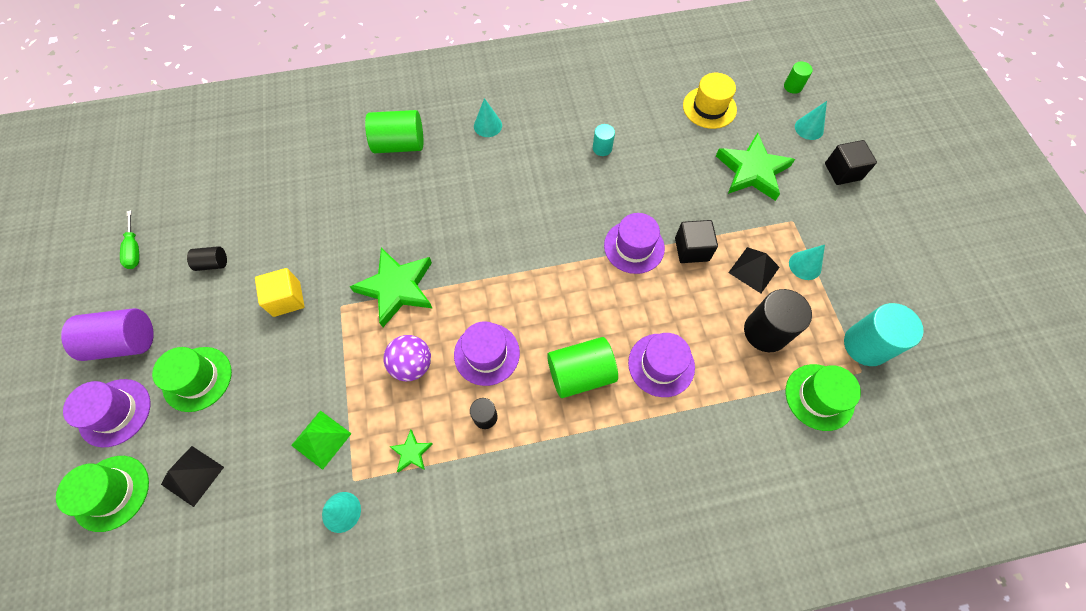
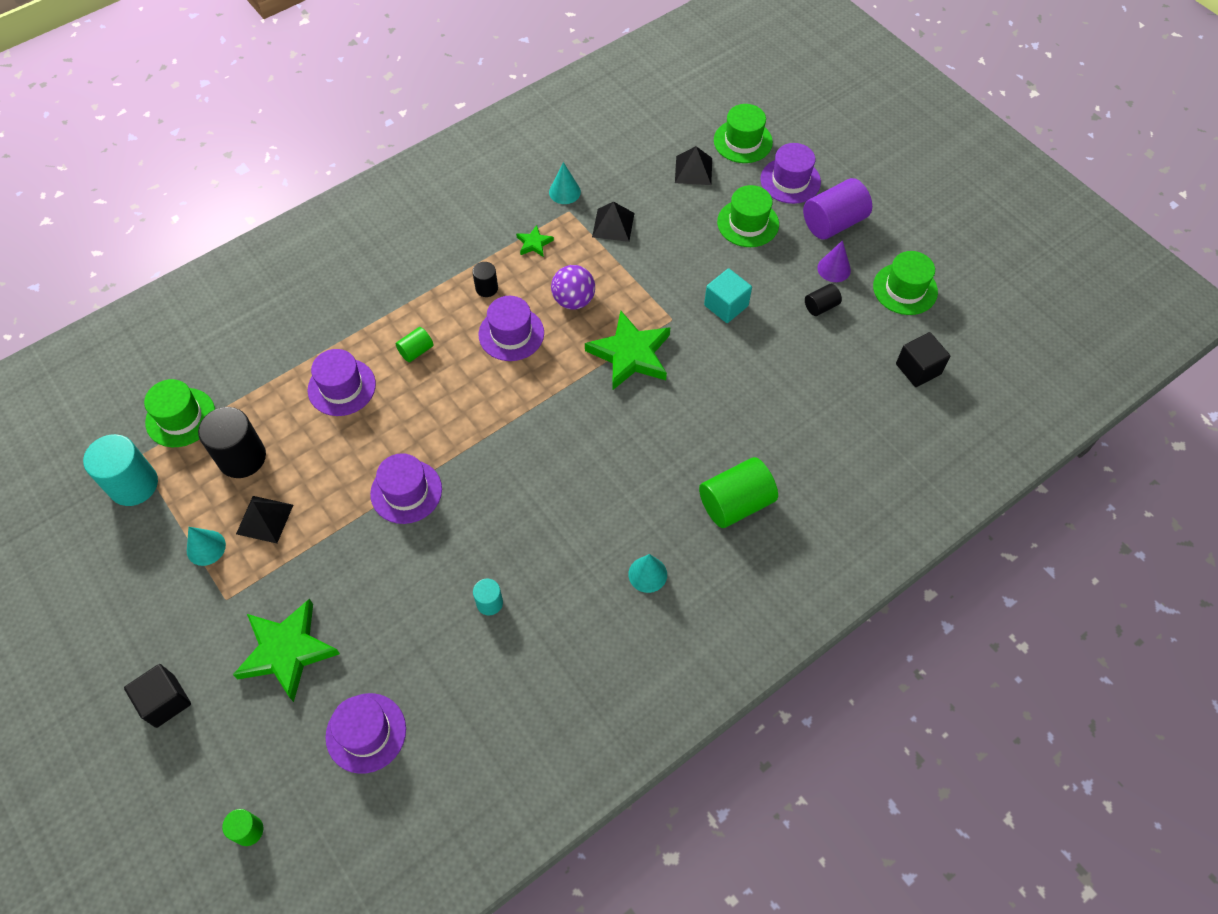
camera: 155 degrees right, 5 degrees down
green screwdriver [120,210,139,269] -> green hat [873,251,938,315]
yellow cube [255,268,305,317] -> turquoise cube [704,268,752,323]
green pyramid [291,410,352,470] -> black pyramid [592,202,634,242]
green cylinder [547,337,618,398] -> green cylinder [396,327,433,362], size x0.52
black cube [675,220,718,263] -> black cube moved to [896,332,950,387]
yellow hat [683,73,737,129] -> purple hat [325,693,406,774]
turquoise cone [795,101,827,140] -> none
none -> purple cone [817,240,851,282]

